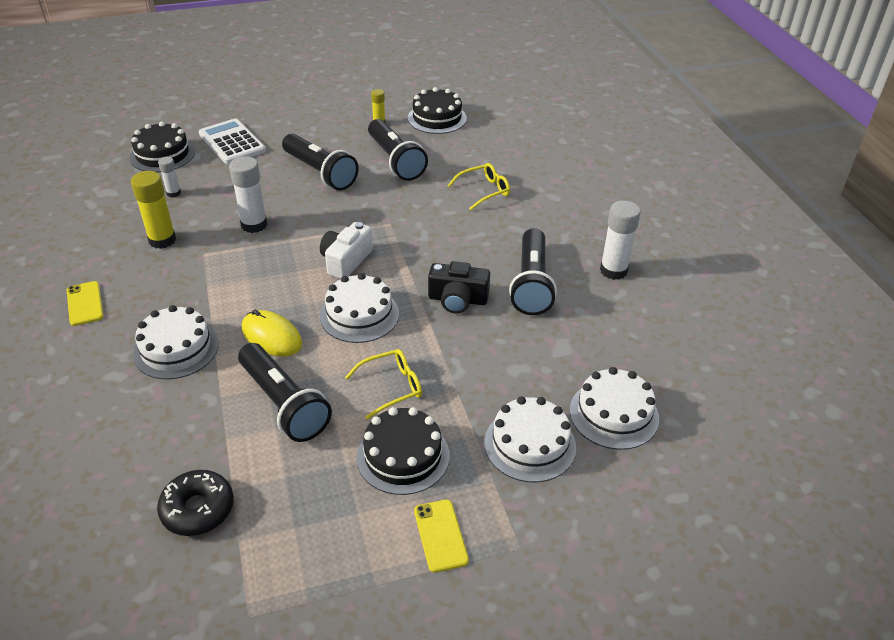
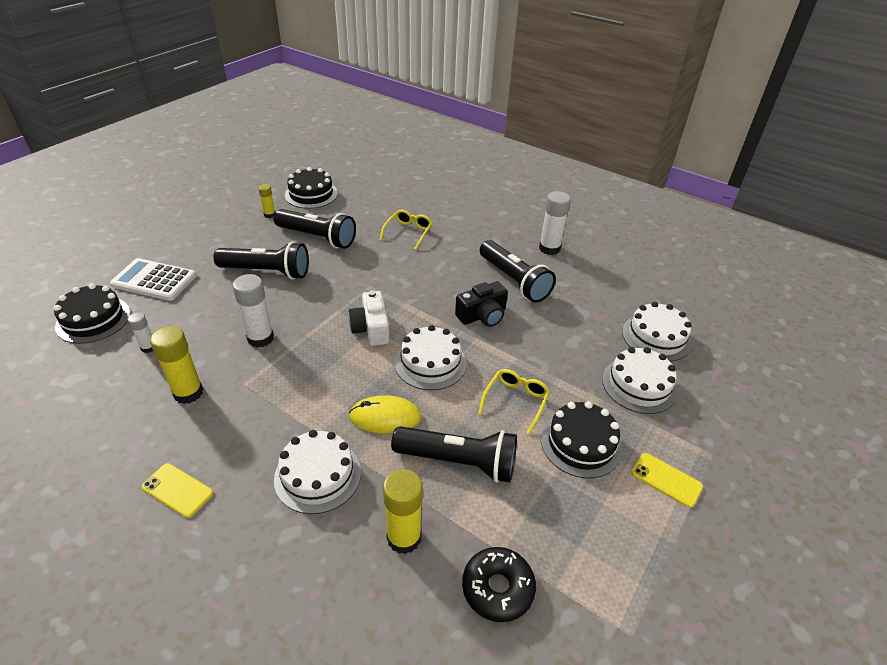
camera: 40 degrees left, 0 degrees up
none -> yellow glue stick [383,469,423,554]

